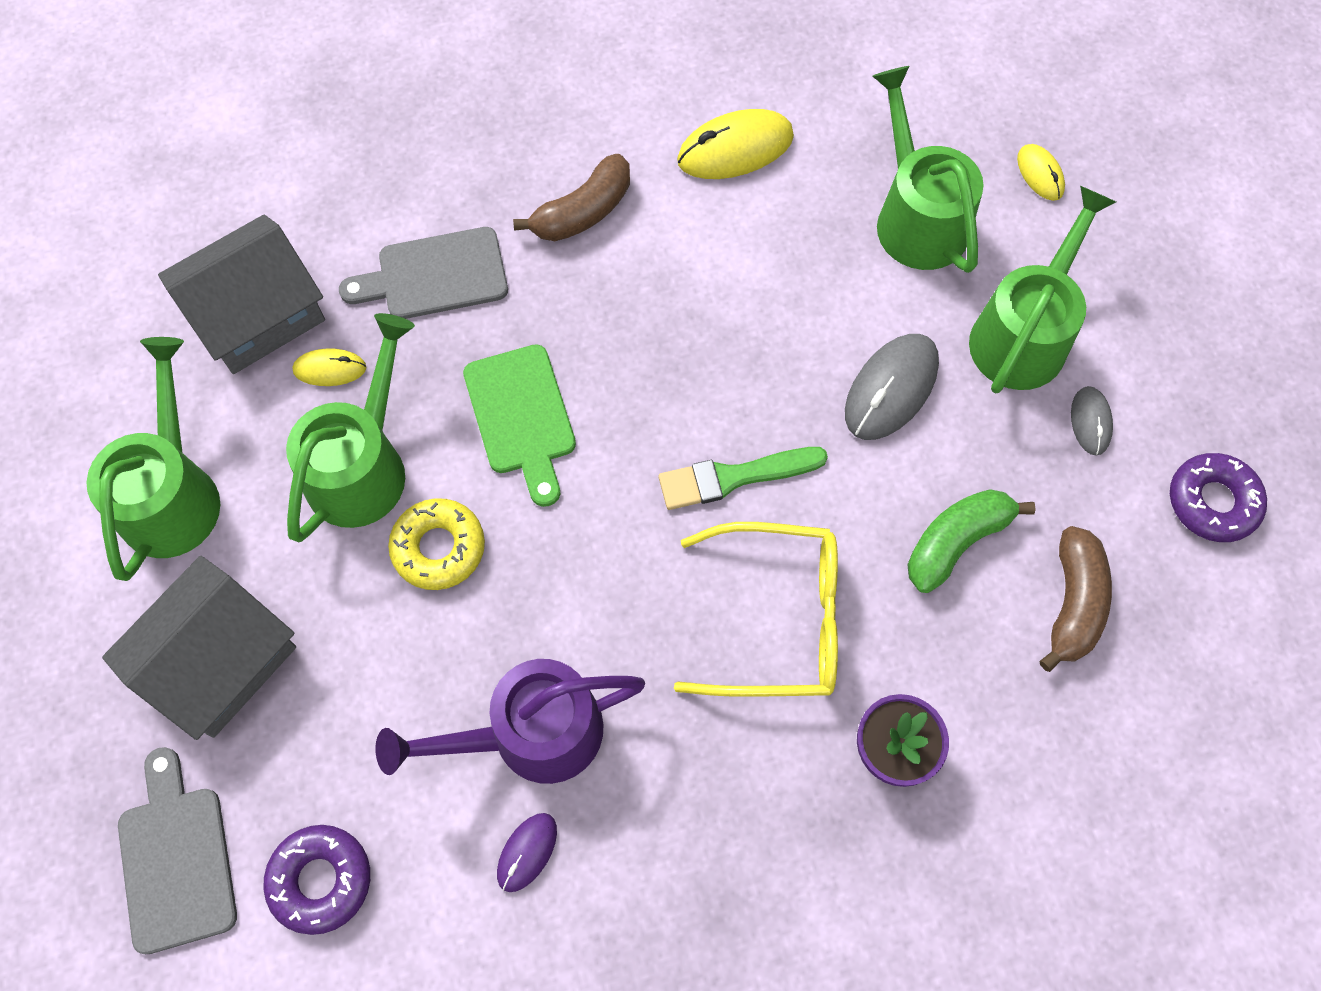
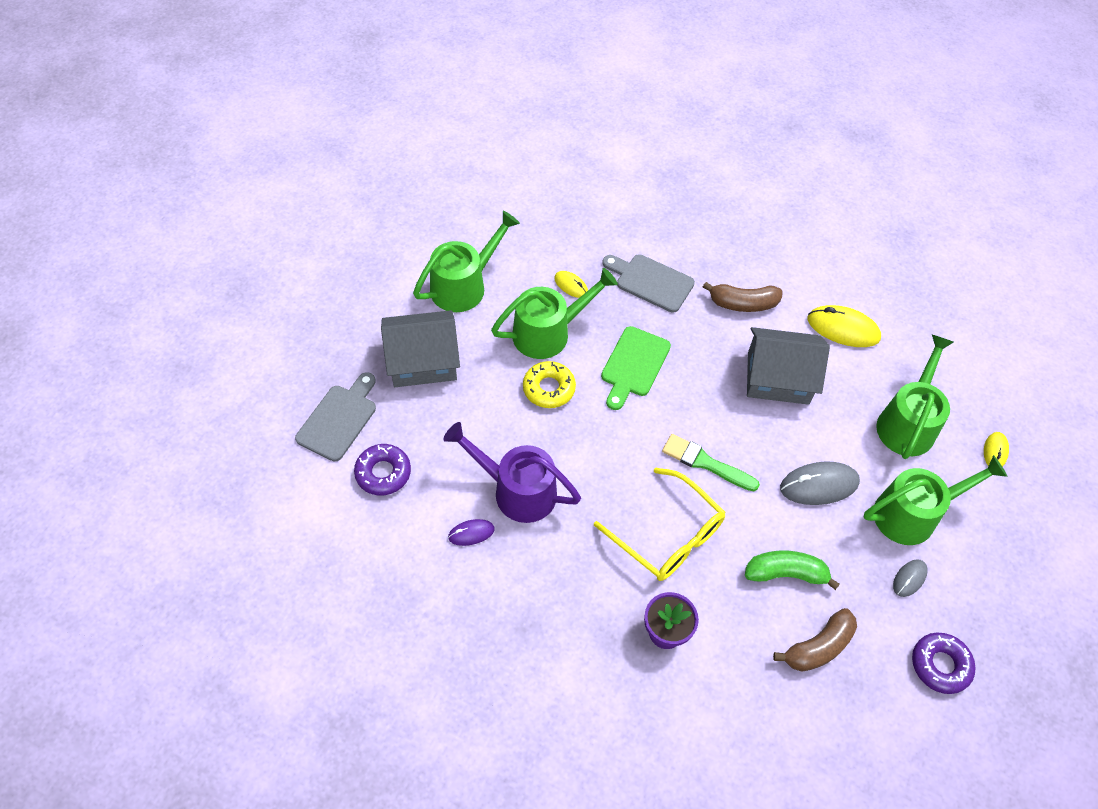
camera: 40 degrees right, 10 degrees down
grey house [158,215,325,374] -> grey house moved to [747,327,830,405]

